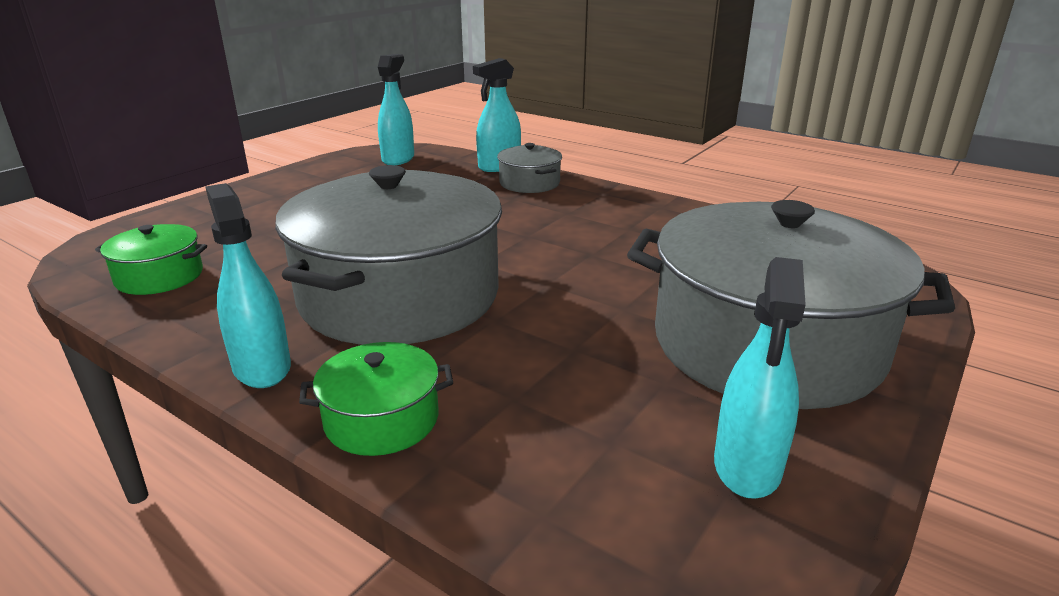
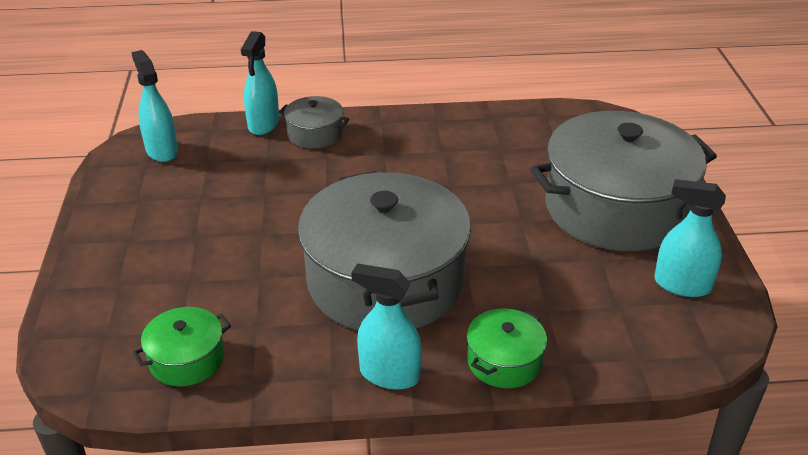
camera: 40 degrees left, 10 degrees up
turquoise spray bottle [714,257,806,499] -> turquoise spray bottle turned 135 degrees clockwise [654,179,726,297]

